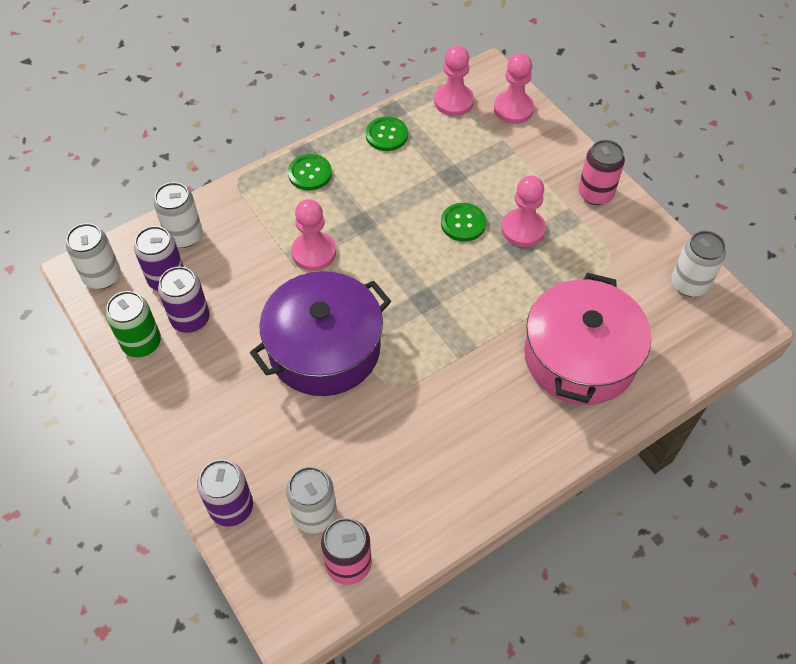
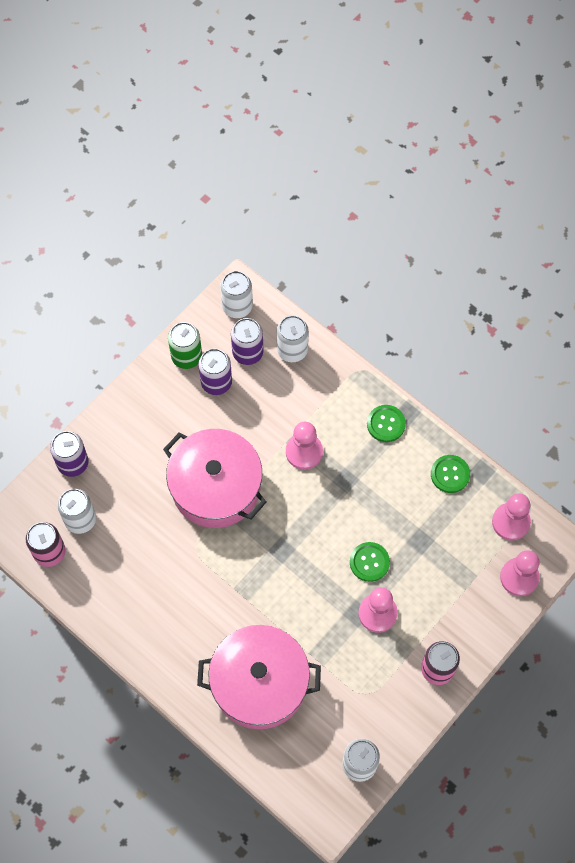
camera: 75 degrees right, 10 degrees up
purple pot [250,271,391,396] -> pink pot [163,429,266,528]

